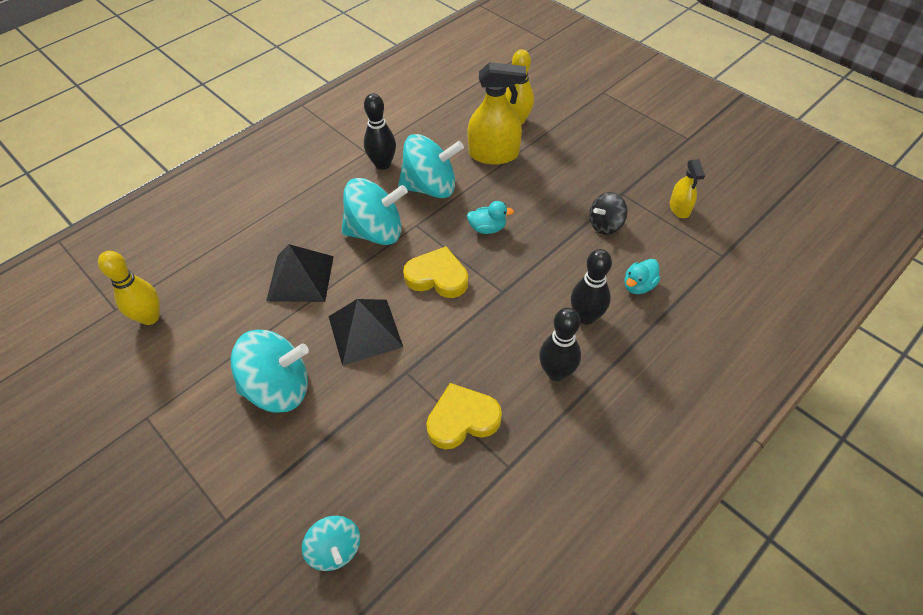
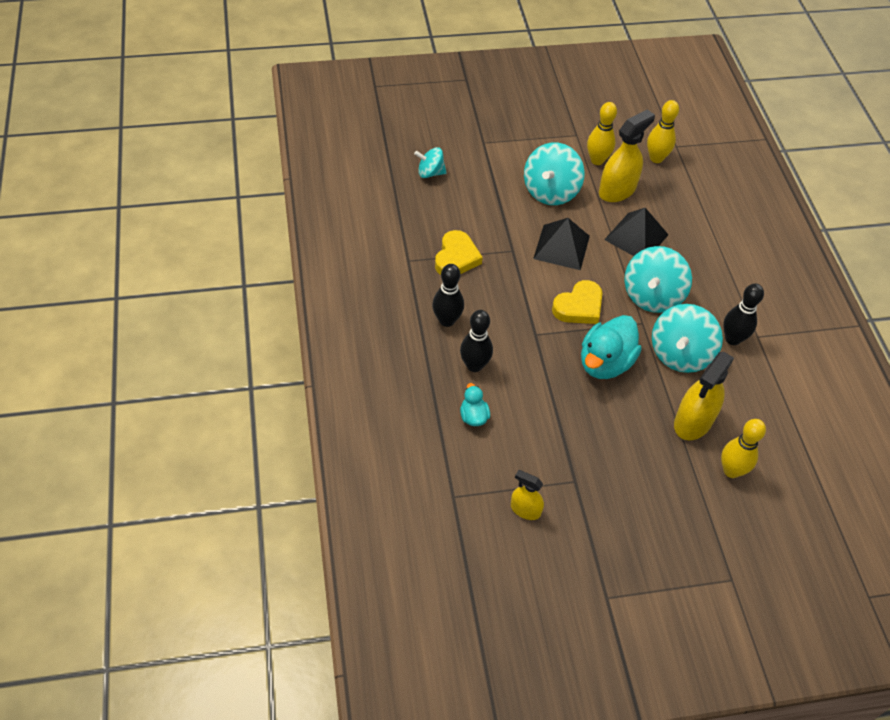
camera: 120 degrees right, 0 degrees up
turquoise duck [467,201,514,234] -> turquoise duck [581,315,642,379], size x1.97
black spinning top [589,192,627,235] -> none
none -> yellow bowling pin [587,102,617,165]
none -> yellow spray bottle [599,109,655,202]

